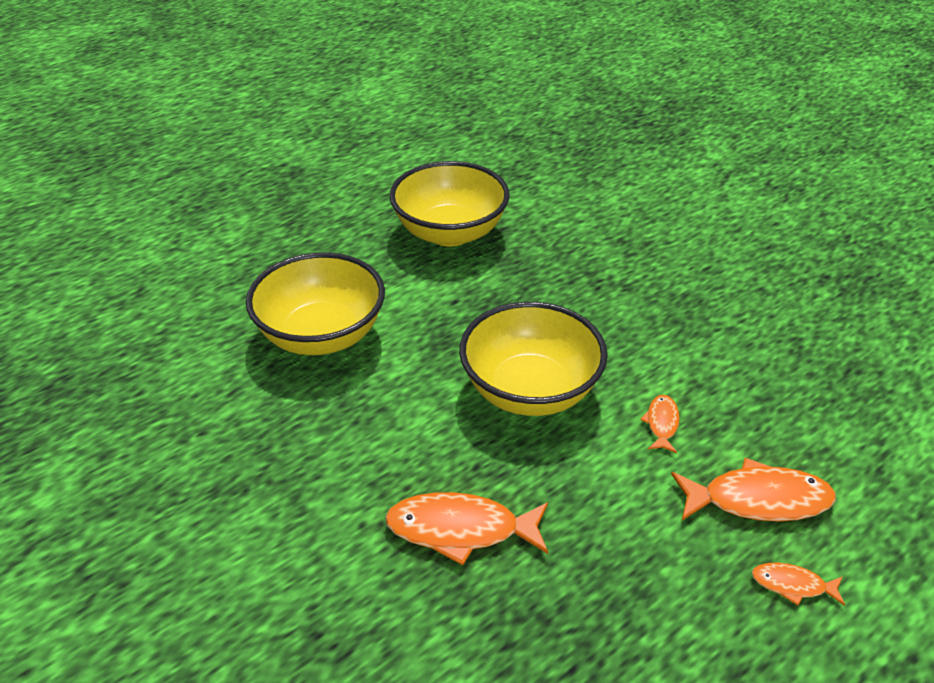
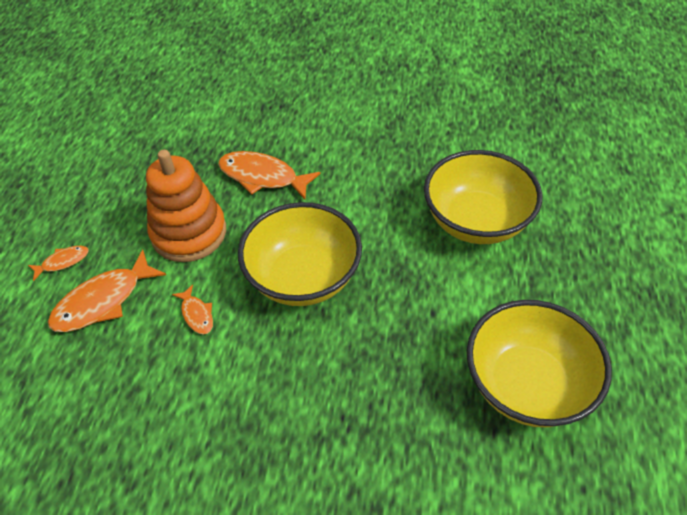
camera: 140 degrees right, 10 degrees up
orange fish [385,492,548,565] -> orange fish turned 120 degrees counterclockwise [218,151,321,199]
none -> orange stacking toy [146,150,226,262]

